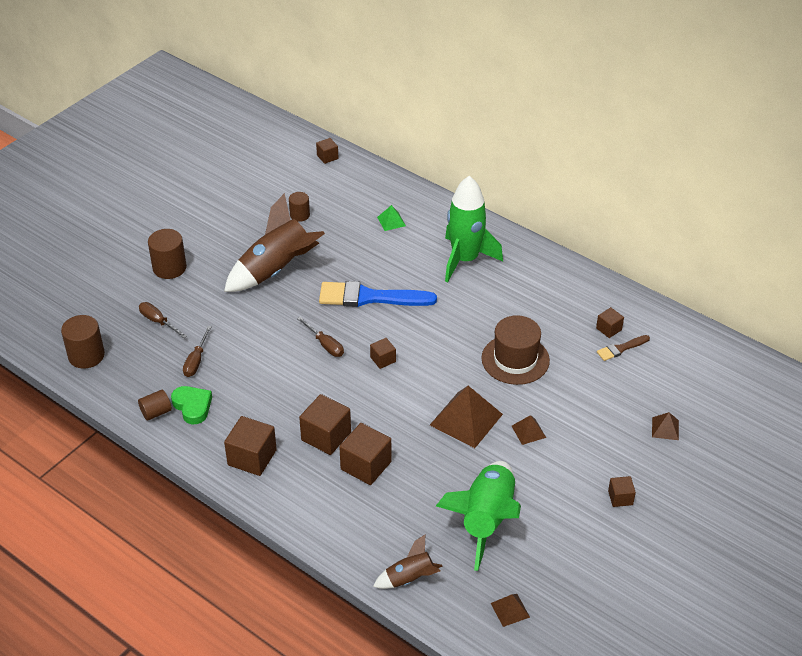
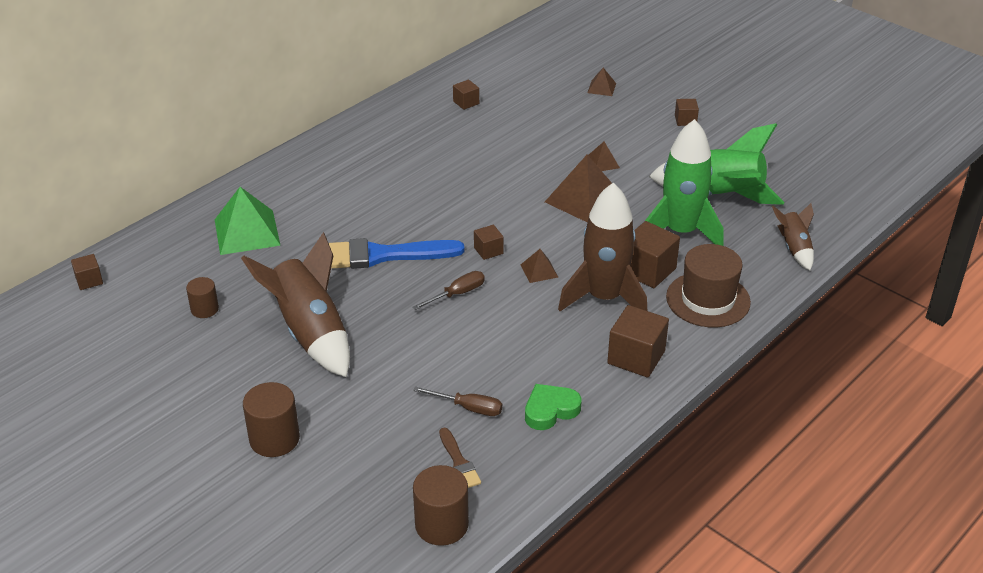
camera: 85 degrees left, 5 degrees down
brown cylinder [138,389,172,421] -> none
brown screwdriver [139,302,187,338] -> none
brown cube [299,394,351,455] -> brown rocket [558,183,647,311]
blue brush [319,281,437,307] -> blue brush turned 75 degrees clockwise [329,238,465,269]
green pyramid [377,205,406,231] -> green pyramid [215,187,281,255], size x2.03
green rocket [445,176,503,282] -> green rocket moved to [644,119,724,246]
brown hat [481,315,550,385] -> brown hat moved to [666,244,751,328]
brown pyramid [491,594,530,627] -> brown pyramid moved to [521,249,558,283]
brown brush [597,335,650,361] -> brown brush moved to [439,428,481,488]

